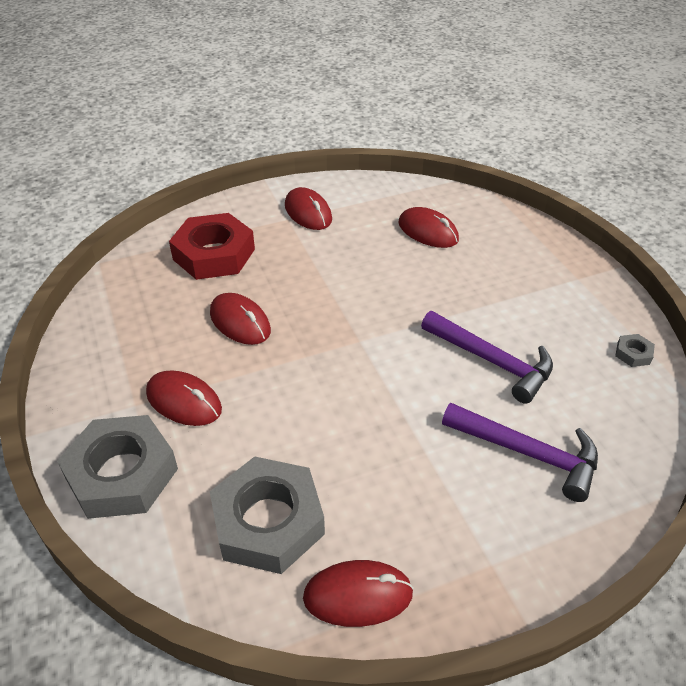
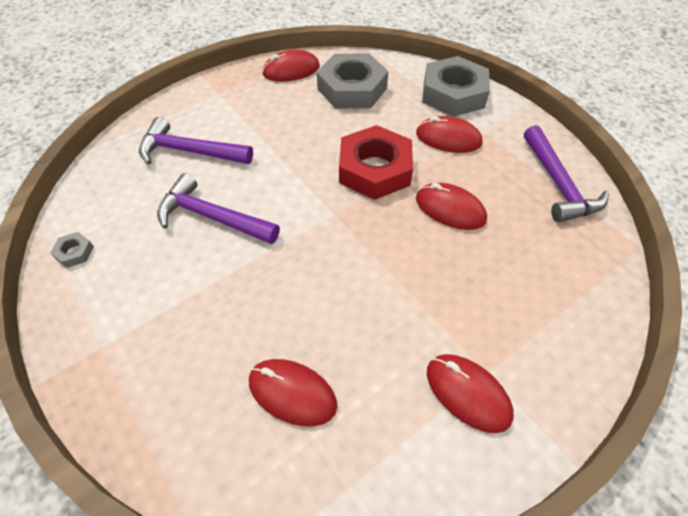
camera: 165 degrees right, 10 degrees up
red nut [169,213,255,280] -> red nut moved to [339,125,413,200]
none -> purple hammer [524,125,609,222]

